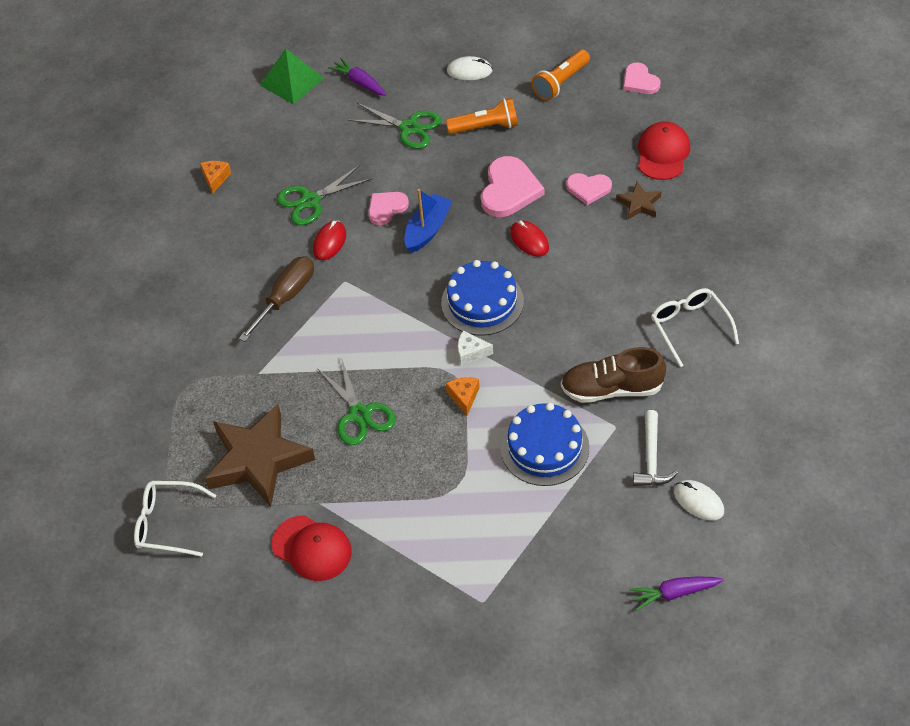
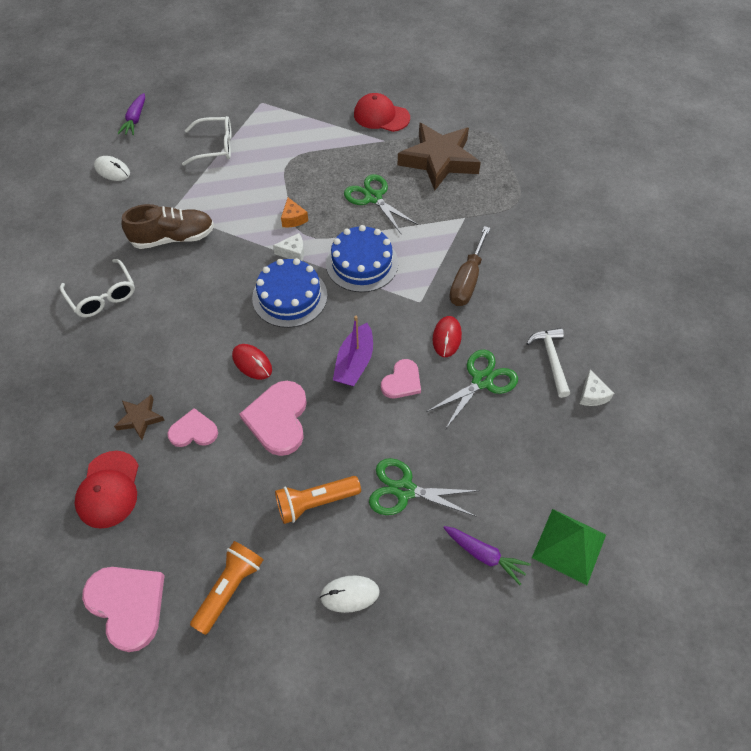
camera: 165 degrees right, 5 degrees up
white glasses [134,481,216,557] -> white glasses moved to [182,116,232,166]
orange cheese [200,161,231,194] -> white cheese [580,369,614,406]
blue boat [404,189,453,253] -> purple boat [333,316,373,386]
blue cake [501,403,589,486] -> blue cake moved to [326,225,398,292]
pink heart [623,62,660,94] -> pink heart [82,567,165,652], size x1.64
purple carrot [629,576,723,610] -> purple carrot turned 120 degrees clockwise [117,93,145,135]
white hammer [633,410,678,486] -> white hammer moved to [526,328,570,398]

